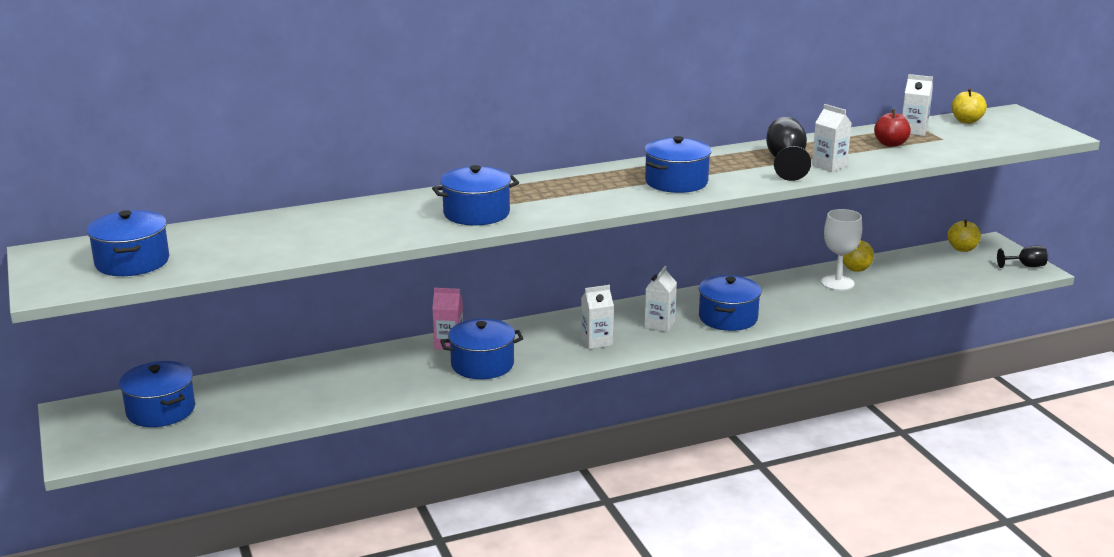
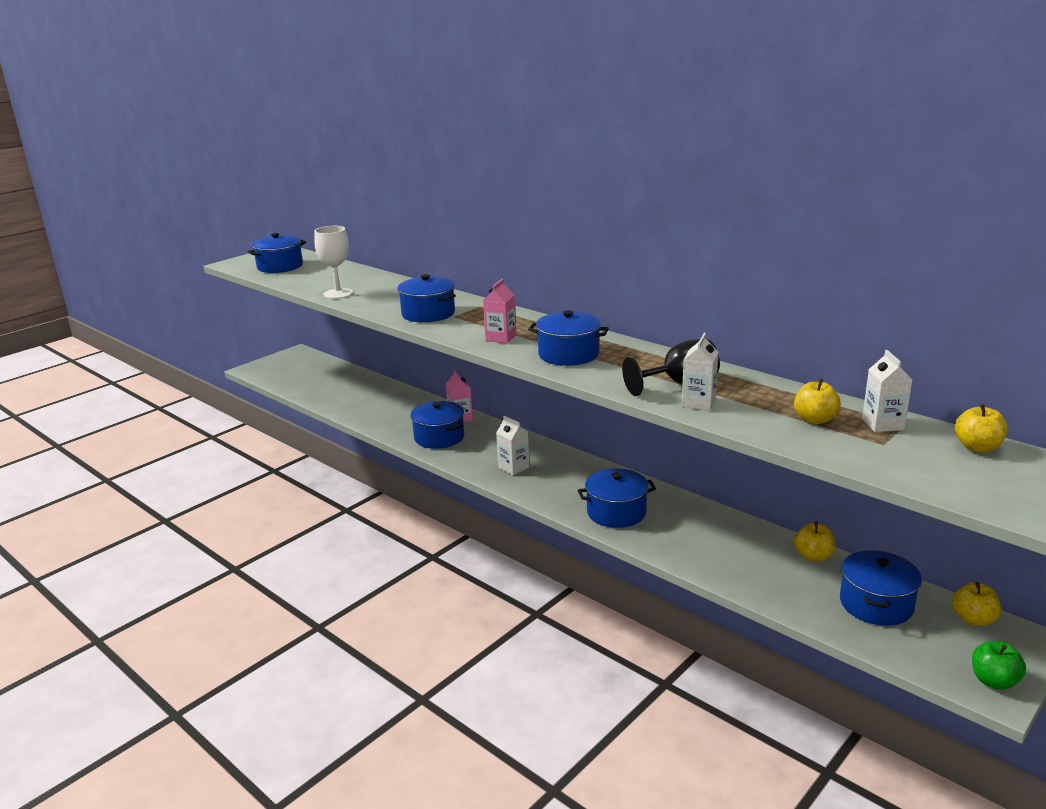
camera: 65 degrees right, 0 degrees up
blue pot [119,361,195,427] -> blue pot moved to [840,550,922,626]
white carton [644,266,677,332] -> none
white goblet [821,209,862,291] -> white goblet moved to [314,226,353,299]
red apple [874,109,911,147] -> yellow apple [794,378,841,424]
black goblet [997,246,1048,268] -> green apple [972,641,1026,690]
none -> pink carton [483,279,516,343]

